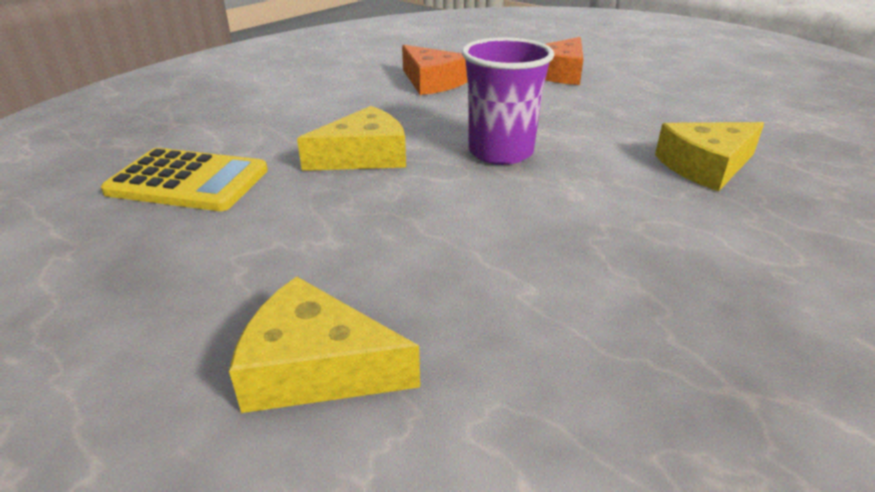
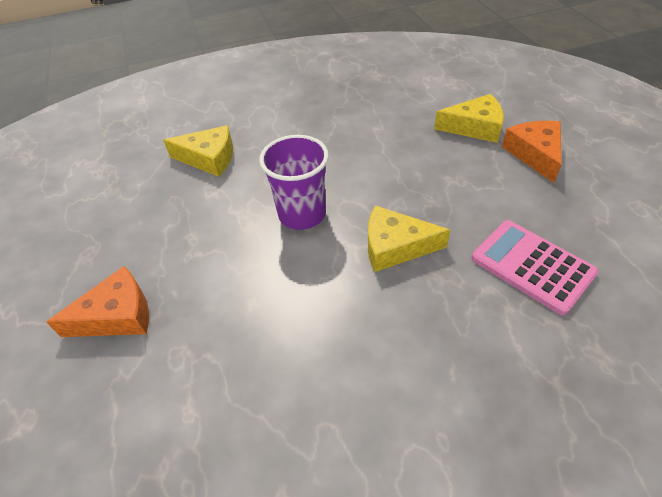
camera: 145 degrees left, 15 degrees up
yellow calculator [101,148,268,211] -> pink calculator [472,220,599,315]
yellow cheese [229,277,420,413] -> yellow cheese turned 45 degrees counterclockwise [434,94,504,143]
orange cheese [402,45,467,95] -> orange cheese moved to [502,121,562,183]

